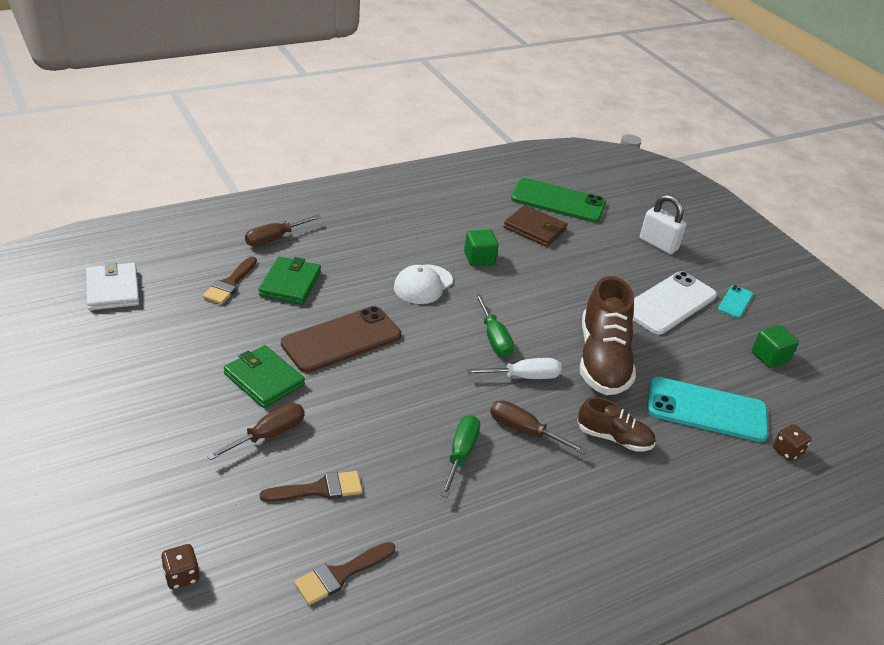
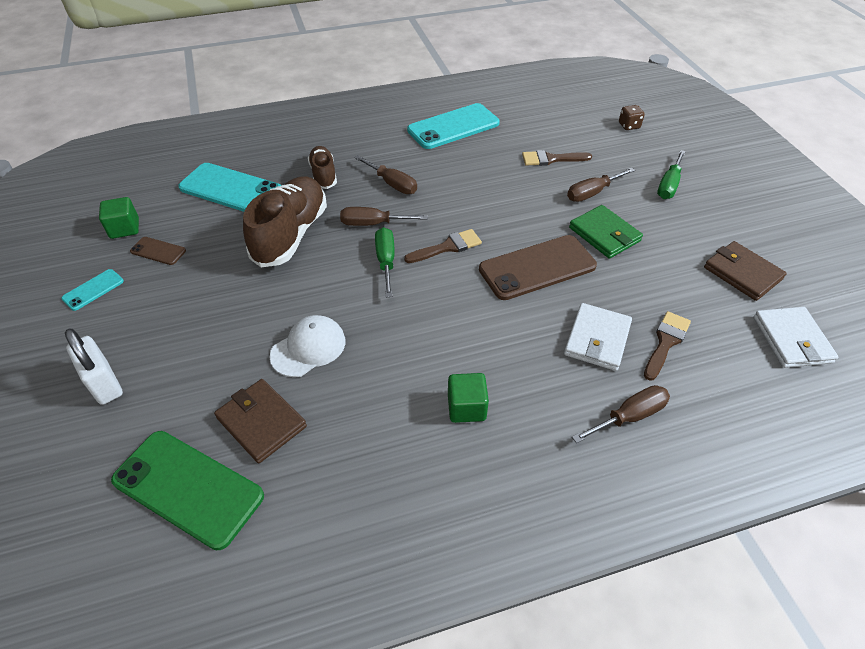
camera: 165 degrees left, 10 degrees up
green wallet [259,256,321,305] -> white wallet [564,303,632,371]
brown brush [294,542,395,605] -> brown brush moved to [404,229,482,263]
white cap [394,265,453,304] -> white cap moved to [269,315,345,377]
green screwdriver [440,415,480,498] -> green screwdriver moved to [657,150,686,199]
green cube [464,229,498,266] -> green cube moved to [448,373,489,423]
white screwdriver [465,358,562,379] -> brown screwdriver [340,207,428,226]
brown shoe [577,397,656,452] -> brown shoe turned 45 degrees clockwise [308,146,337,189]
white phone [633,271,717,335] -> none
brown dice [773,424,811,461] -> none
none -> brown phone [130,237,186,265]
none -> turquoise phone [407,103,500,149]
none -> brown wallet [704,241,787,301]

